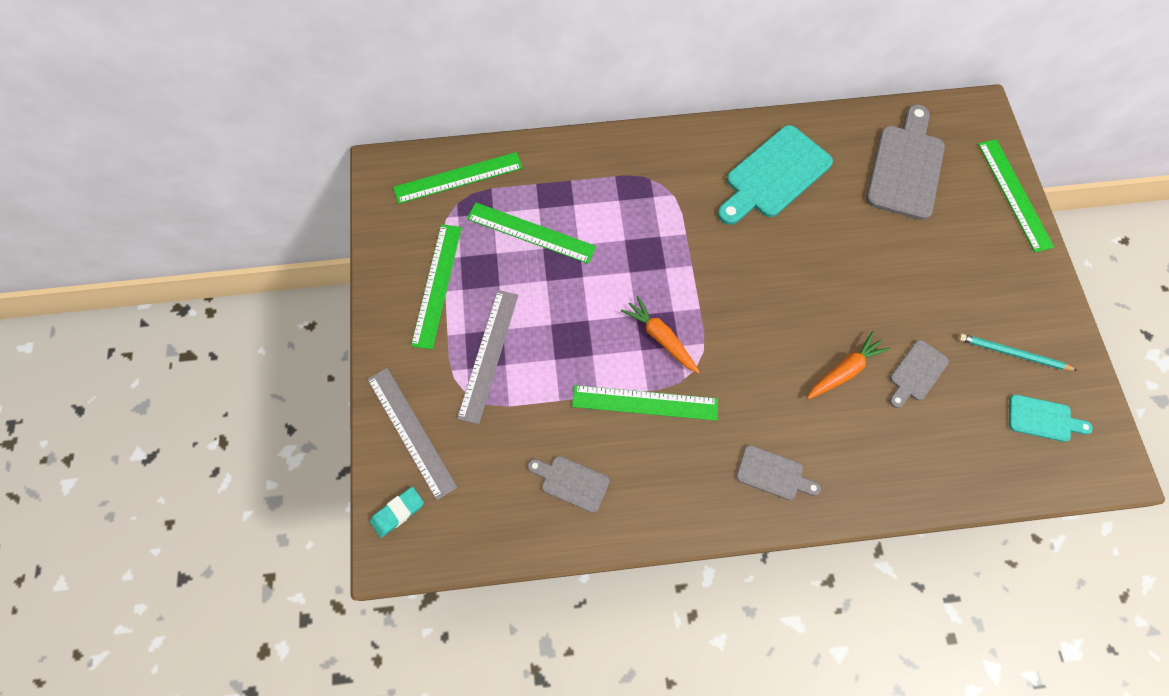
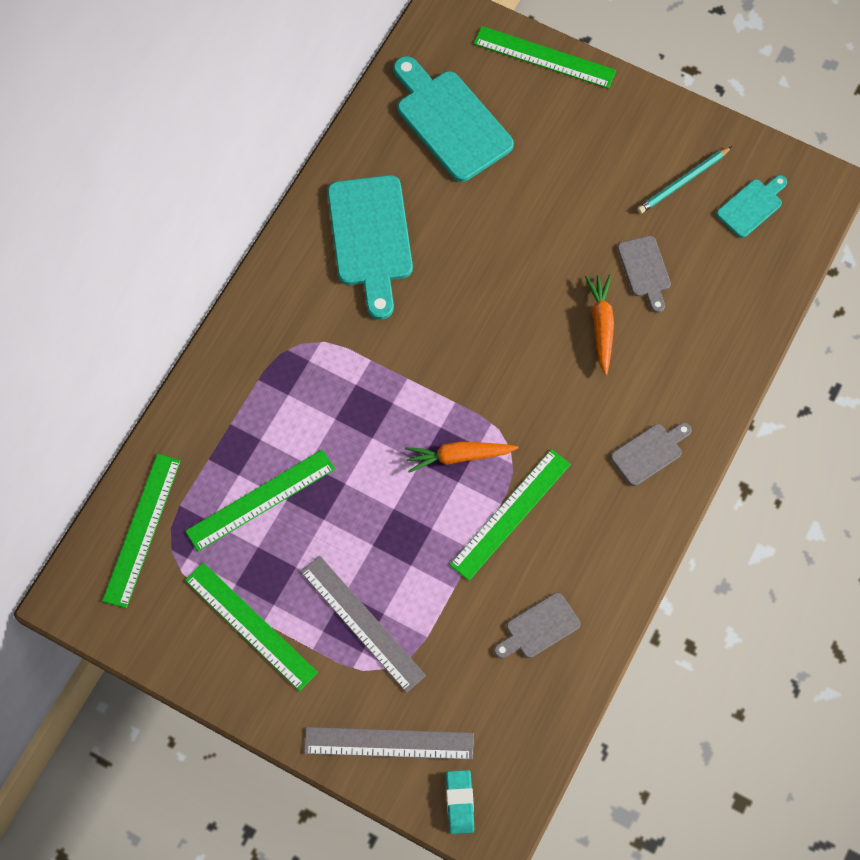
camera: 55 degrees left, 0 degrees up
grey cutting board [866,105,945,220] -> turquoise cutting board [393,56,514,182]

